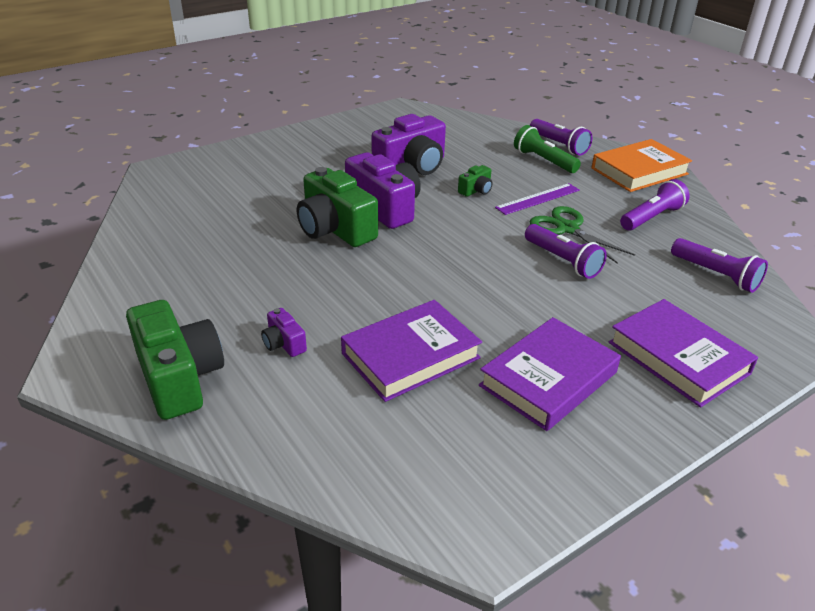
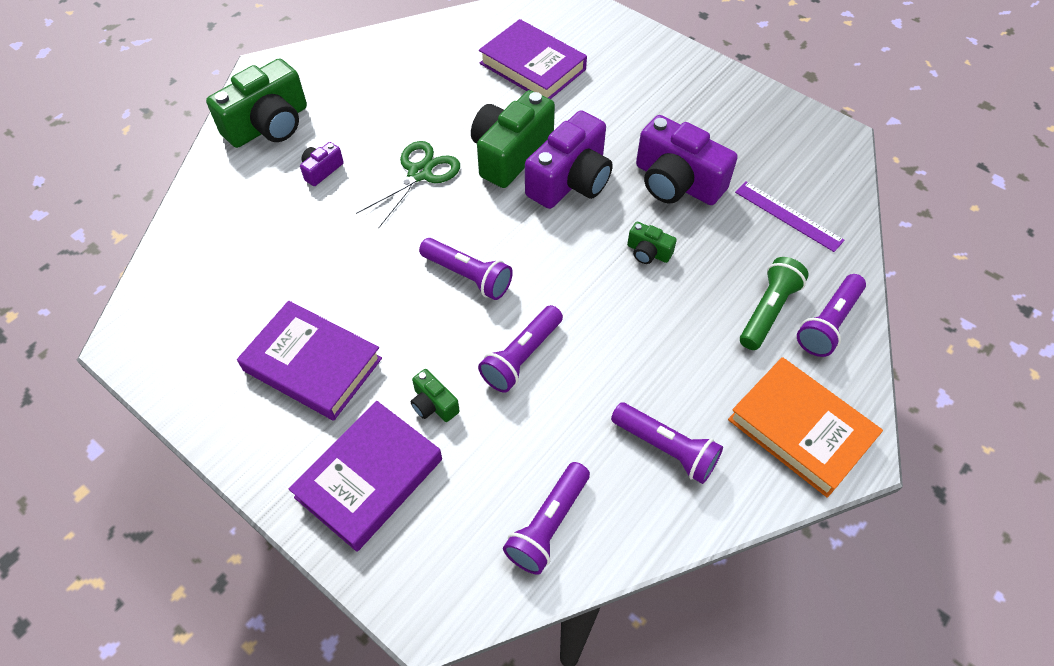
camera: 75 degrees right, 20 degrees up
purple book [341,300,482,402] -> purple book moved to [479,19,587,99]
purple ruler [495,183,580,215] -> purple ruler moved to [735,182,845,252]
green scissors [530,206,635,264] -> green scissors moved to [356,141,460,228]
none -> green camera [410,369,460,422]
none -> purple flashlight [419,238,513,300]

